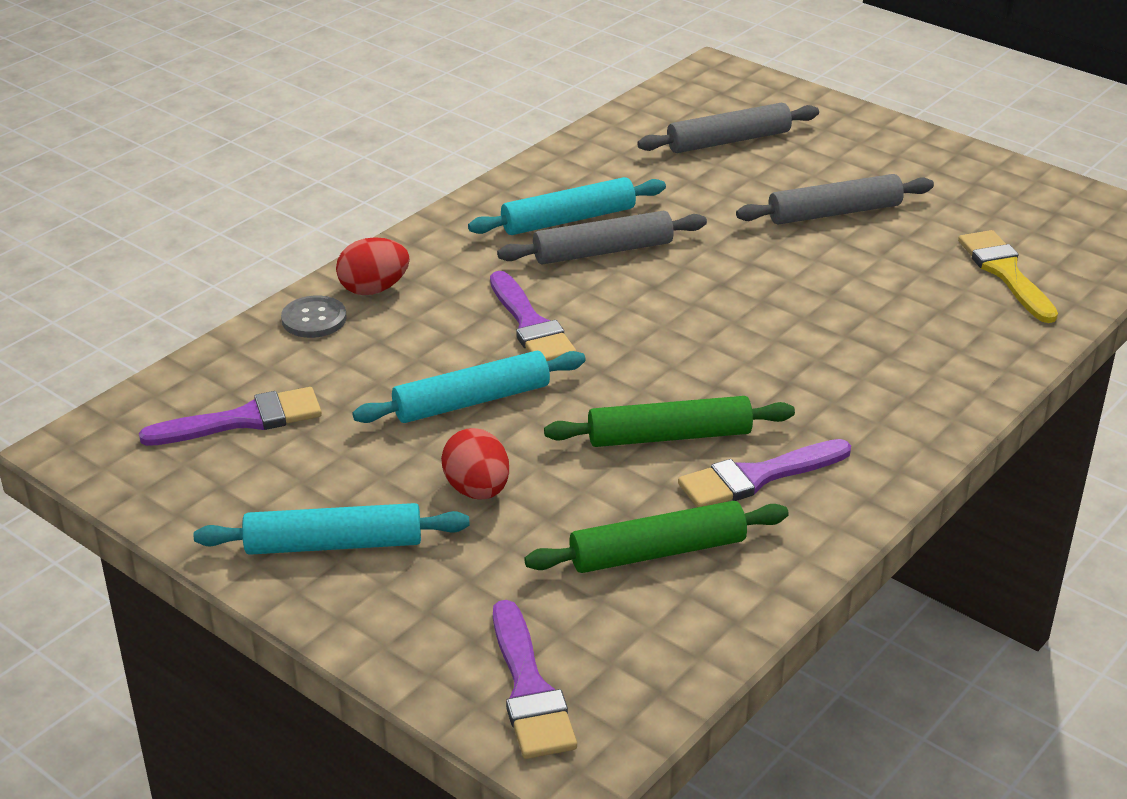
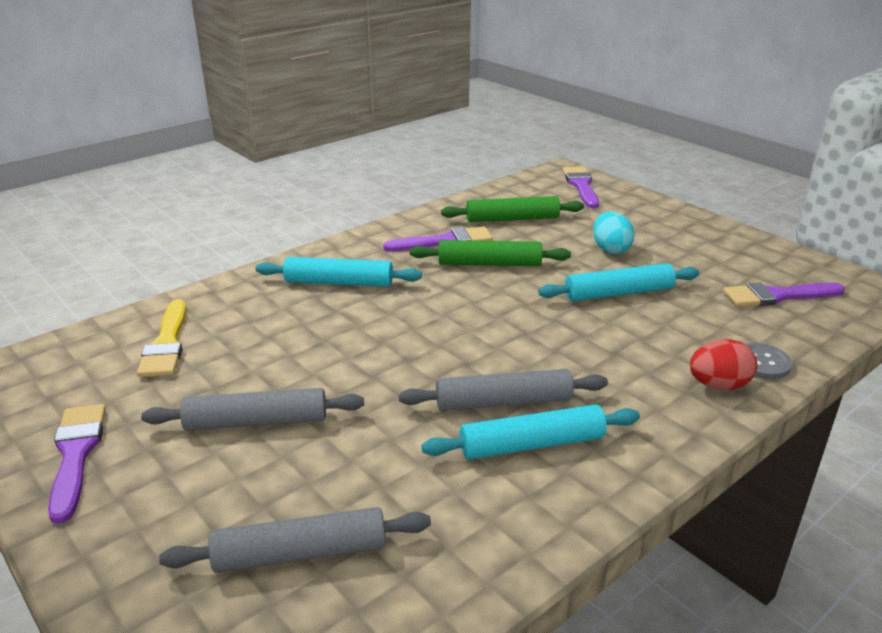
camera: 170 degrees left, 5 degrees down
turquoise rolling pin [194,503,470,555] -> turquoise rolling pin moved to [256,257,422,287]
red egg [441,428,509,499] -> turquoise egg [593,212,635,254]
purple brush [490,271,577,361] -> purple brush moved to [48,404,106,524]

